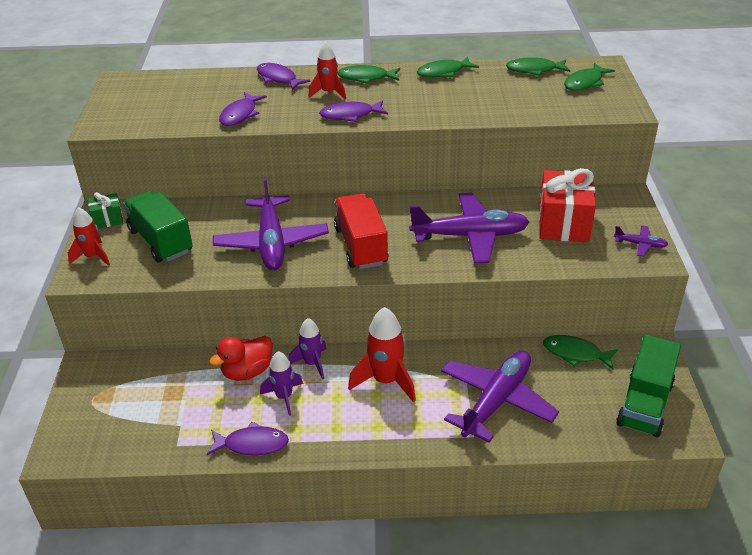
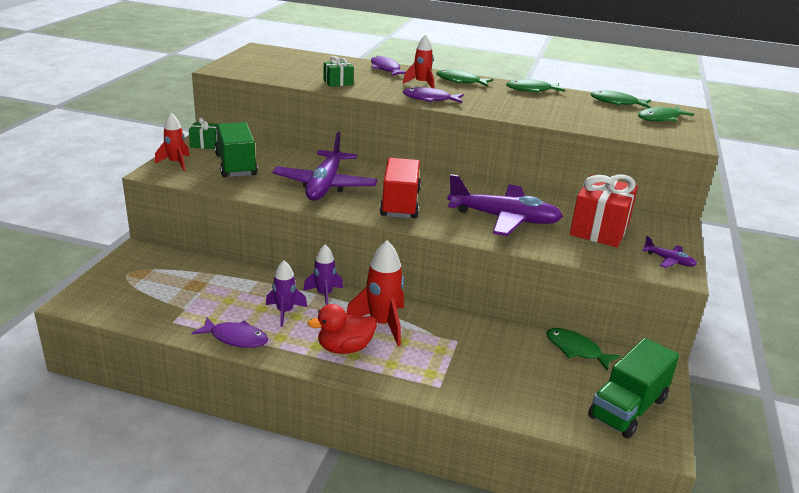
camera: 15 degrees right, 10 degrees down
red duck [209,336,273,381] -> red duck moved to [308,304,377,354]
purple fish [219,92,267,126] -> green gift [324,56,354,87]
purple plane [441,350,559,443] -> none

